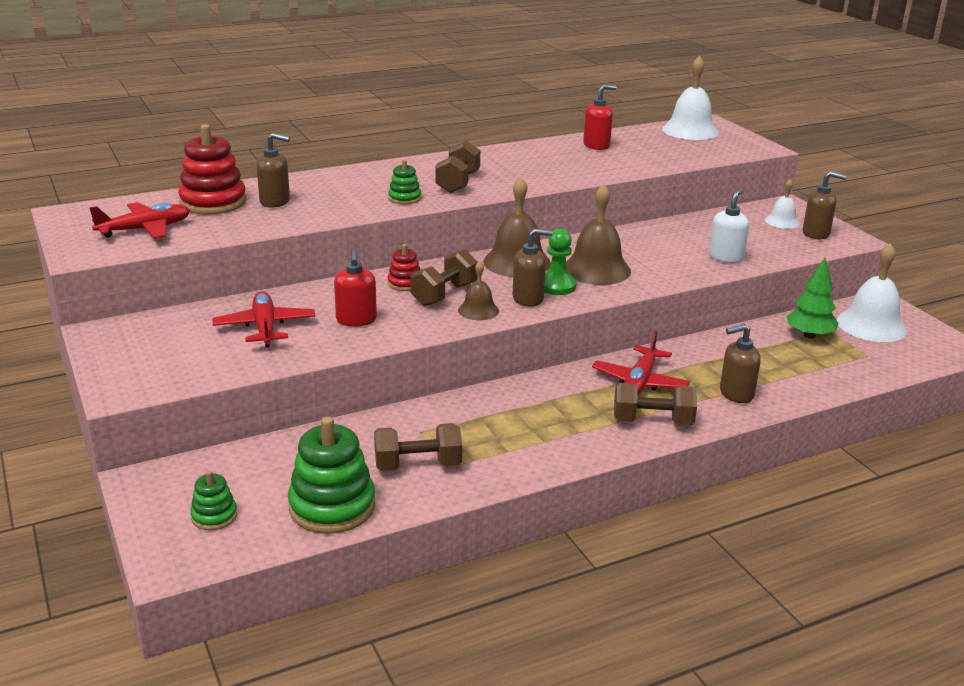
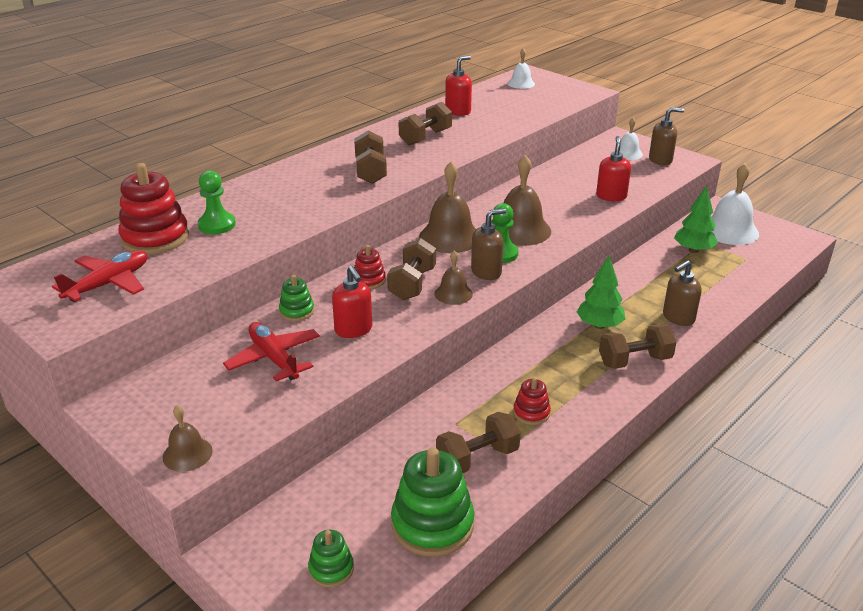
camera: 20 degrees left, 5 degrees up
brown soap dispenser [257,133,290,208] -> green pawn [198,170,236,234]
green stacking toy [388,160,421,204] -> green stacking toy moved to [279,275,314,321]
red plane [592,330,690,396] -> green tree [577,256,626,329]
white bell [662,56,719,140] -> white bell [508,48,535,89], size x0.55
white soap dispenser [709,189,749,263] -> red soap dispenser [596,136,631,201]
none -> brown bell [163,405,213,472]
none -> brown dumbbell [399,102,452,146]
none -> red stacking toy [513,377,551,425]

